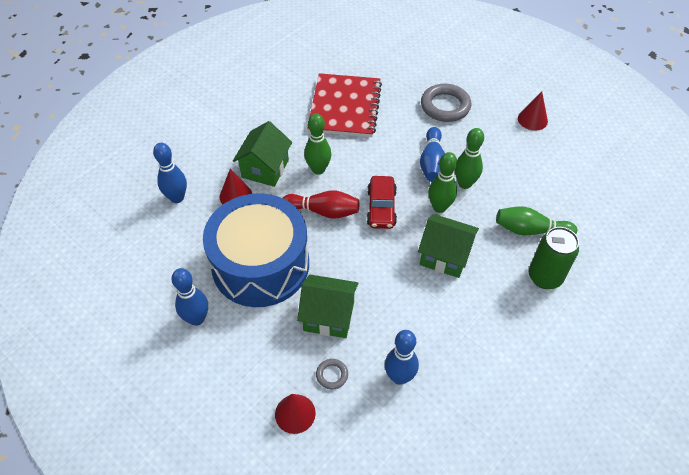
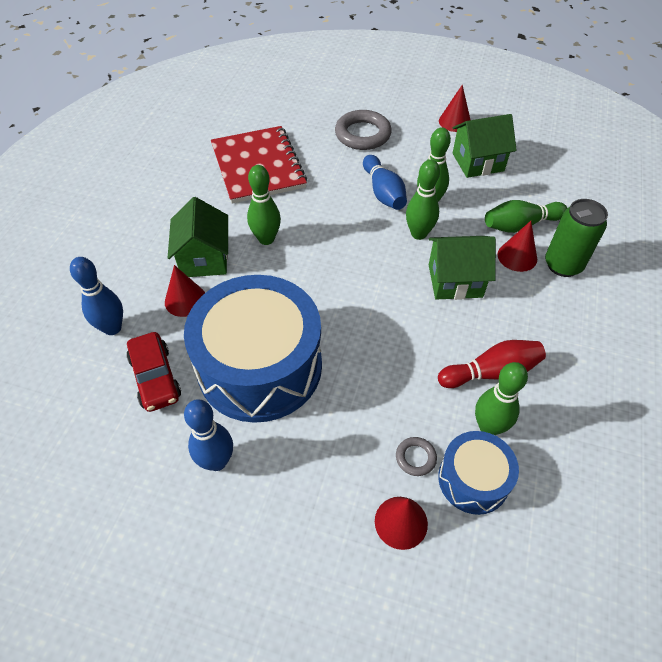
camera: 25 degrees left, 0 degrees up
red bowling pin [283,190,360,219] -> red bowling pin moved to [438,340,546,388]
green house [297,275,359,338] -> green house moved to [453,114,517,178]
red car [367,176,397,229] -> red car moved to [127,332,181,412]
blue bowling pin [385,330,419,385] -> green bowling pin [475,362,528,435]
none -> blue drum [438,431,519,515]
none -> red cone [497,221,537,272]

